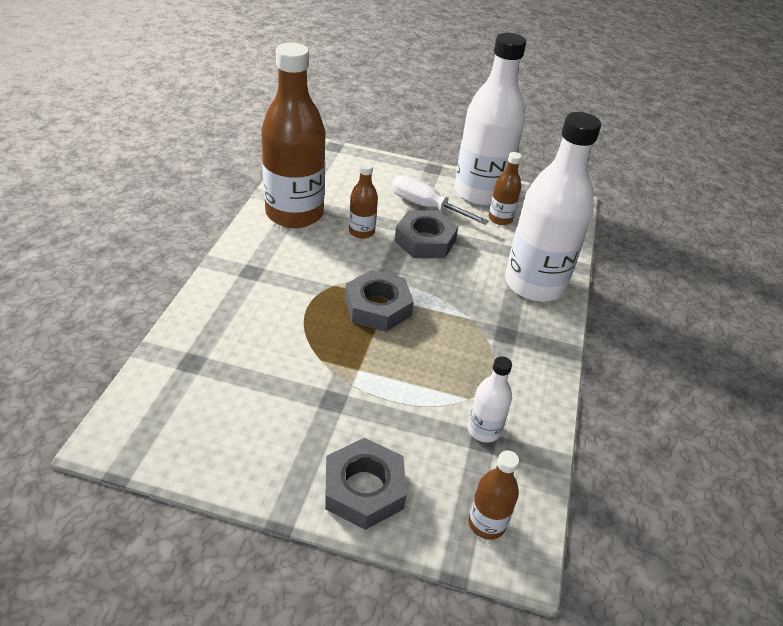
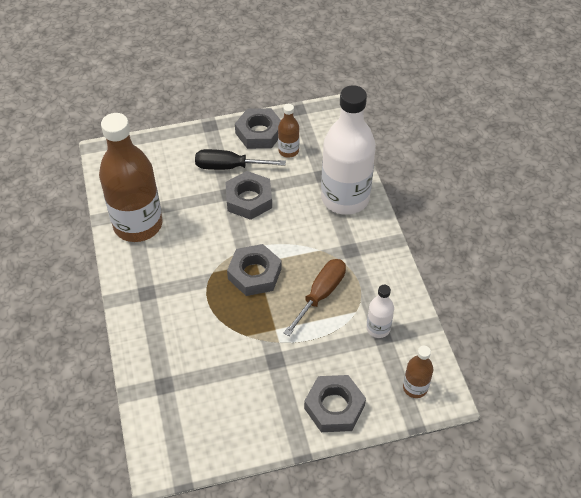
camera: 25 degrees left, 10 degrees up
brown bottle [349,162,378,239] -> none
white screwdriver [392,175,489,225] -> black screwdriver [195,149,286,170]
white bottle [454,33,526,206] -> grey nut [235,108,281,149]
none -> brown screwdriver [284,259,346,336]

